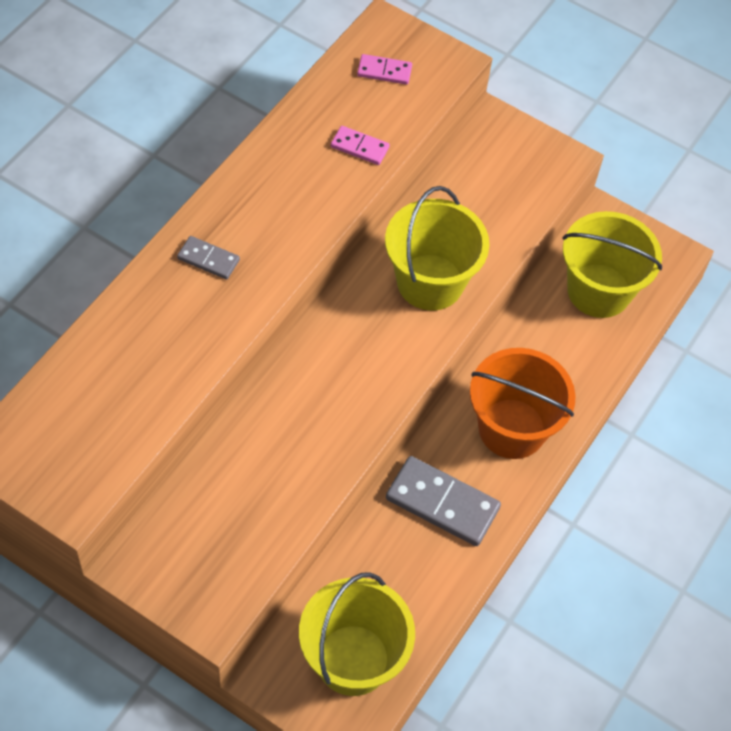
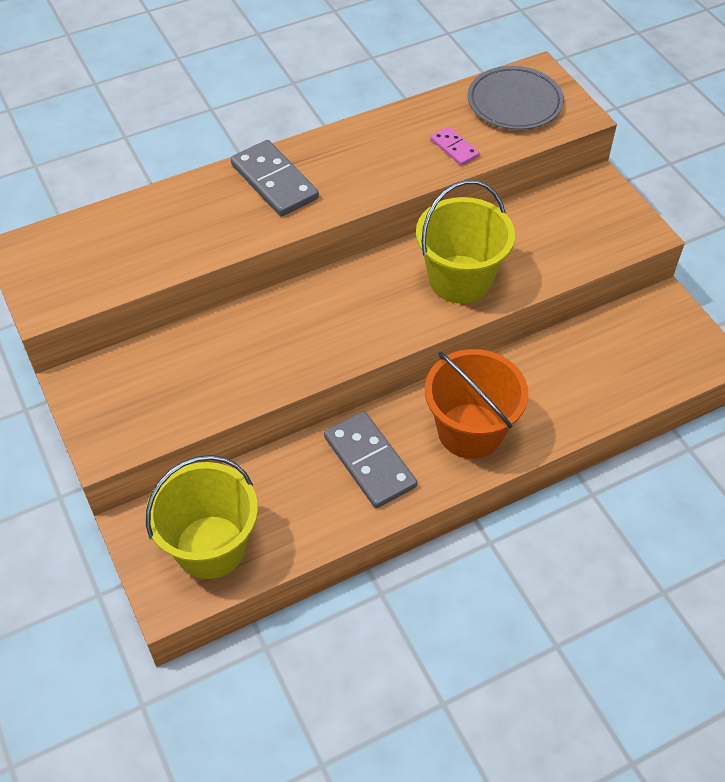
camera: 35 degrees right, 5 degrees down
grey domino [177,236,240,279] -> grey domino [231,140,319,216], size x1.85
pink domino [357,54,412,85] -> grey plate [467,66,564,130]
yellow bucket [562,211,662,318] -> none

